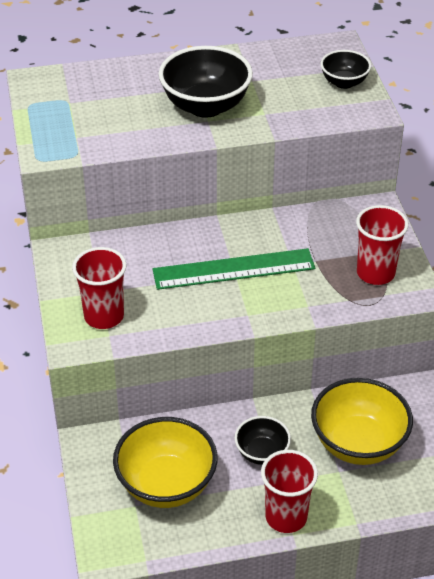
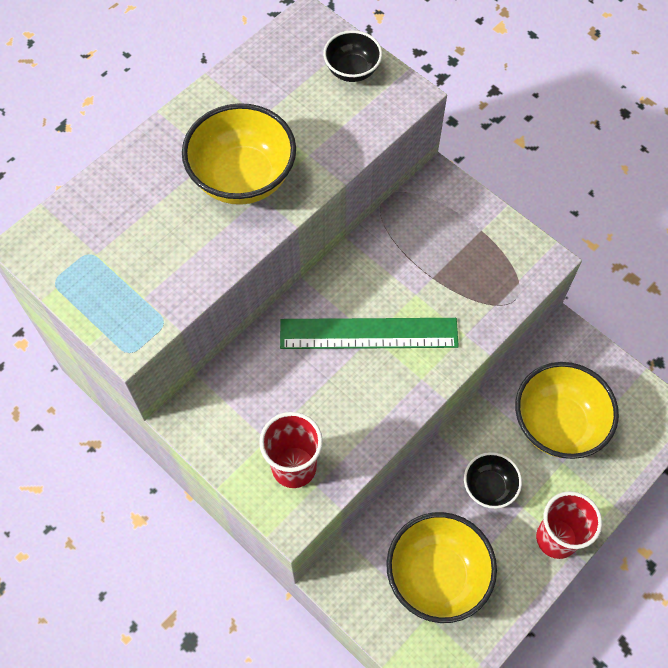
camera: 35 degrees left, 20 degrees up
green ruler [153,248,315,290] -> green ruler turned 45 degrees clockwise [280,318,459,349]
black bowl [159,46,253,118] -> yellow bowl [182,103,296,205]
red cup [356,205,409,285] -> none

